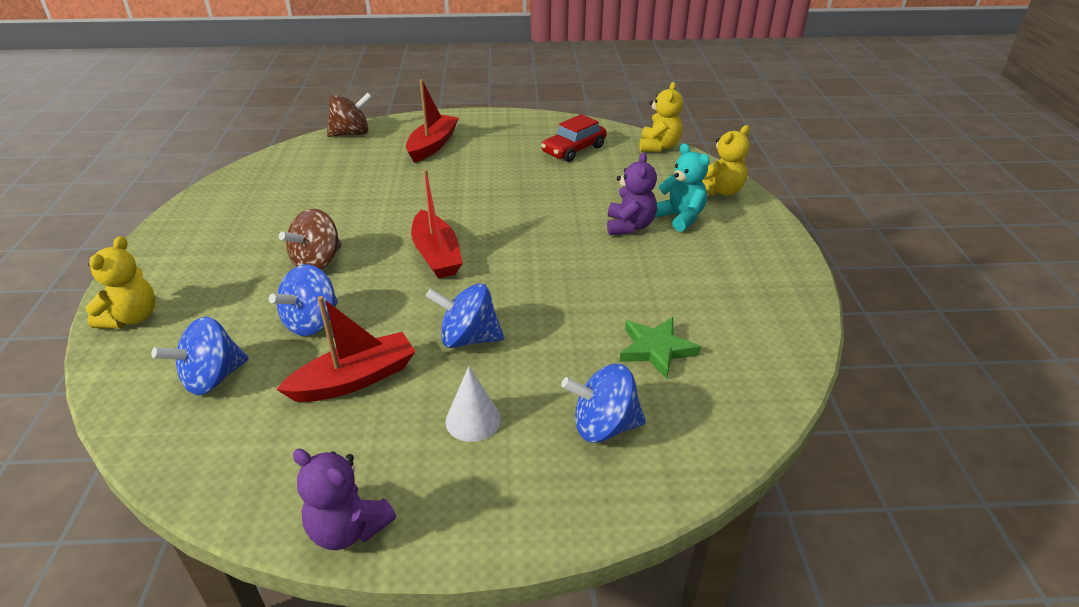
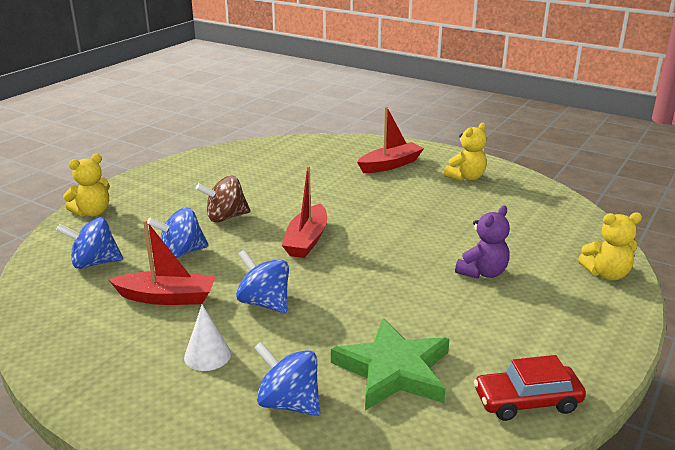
camera: 35 degrees right, 10 degrees down
purple teddy bear [293,449,396,550] -> none
brown spinning top [327,92,372,137] -> none
red car [541,114,607,162] -> red car moved to [474,355,586,421]
green star [620,317,701,379] -> green star [331,318,449,410], size x1.59
yellow teddy bear [639,82,683,152] -> yellow teddy bear moved to [444,123,487,181]
turquoise teddy bear [655,144,710,232] -> none

